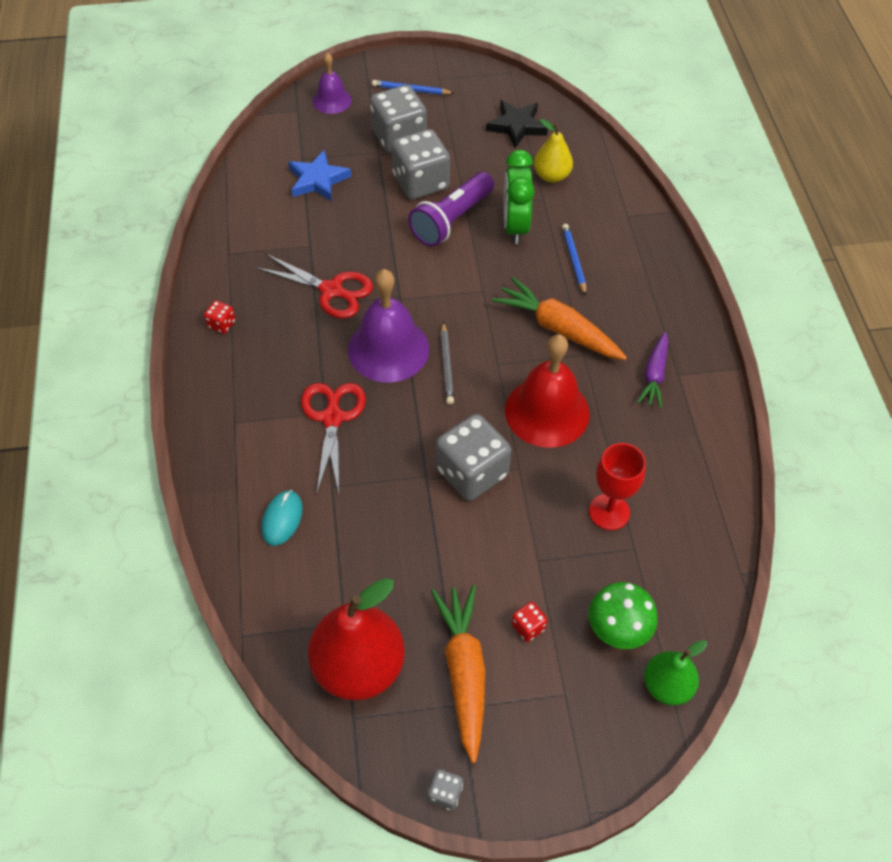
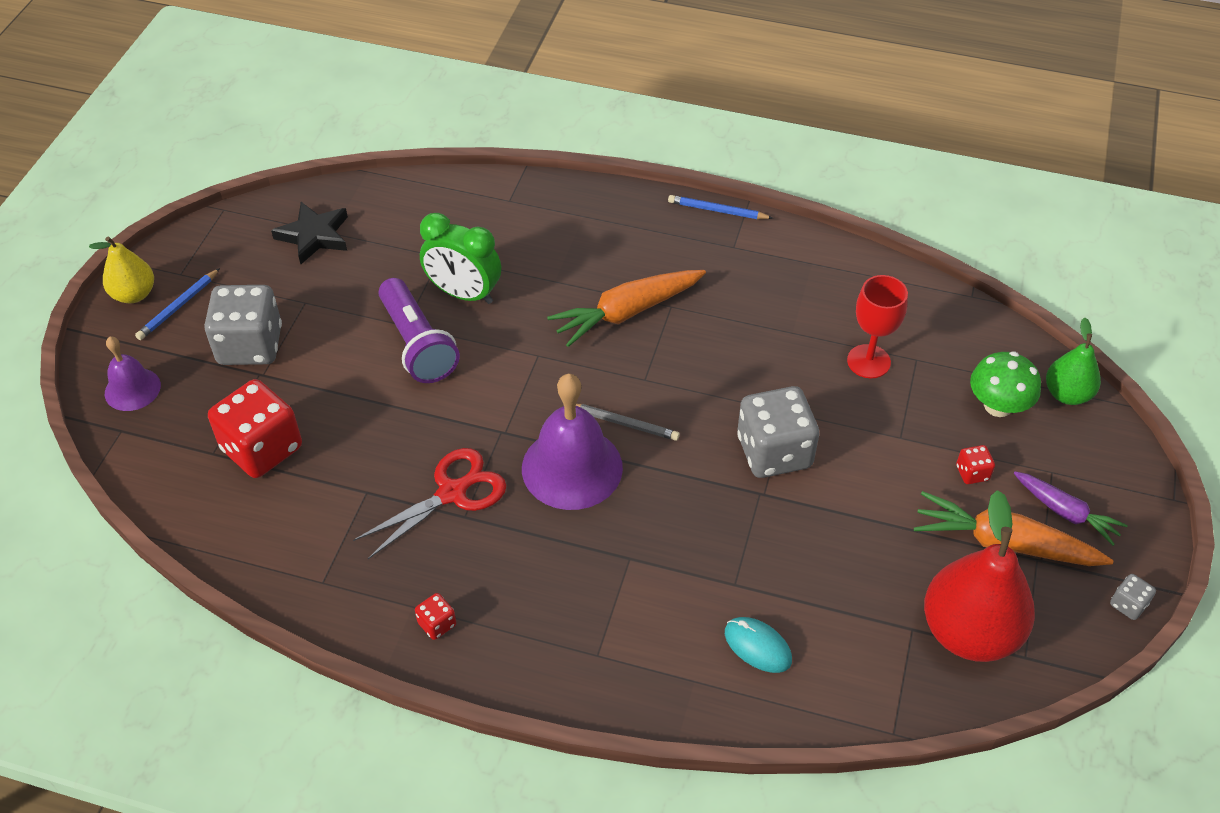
camera: 65 degrees left, 5 degrees down
blue star [288,150,351,202] -> red dice [208,379,302,478]
red scissors [301,383,366,493] -> none
grey dice [391,129,450,199] -> none
red bell [505,334,590,448] -> none
yellow pear [534,119,573,183] -> yellow pear moved to [89,237,154,303]
blue pencil [562,224,586,296] -> blue pencil moved to [668,195,773,219]
purple carrot [637,332,668,408] -> purple carrot moved to [1014,471,1128,546]

